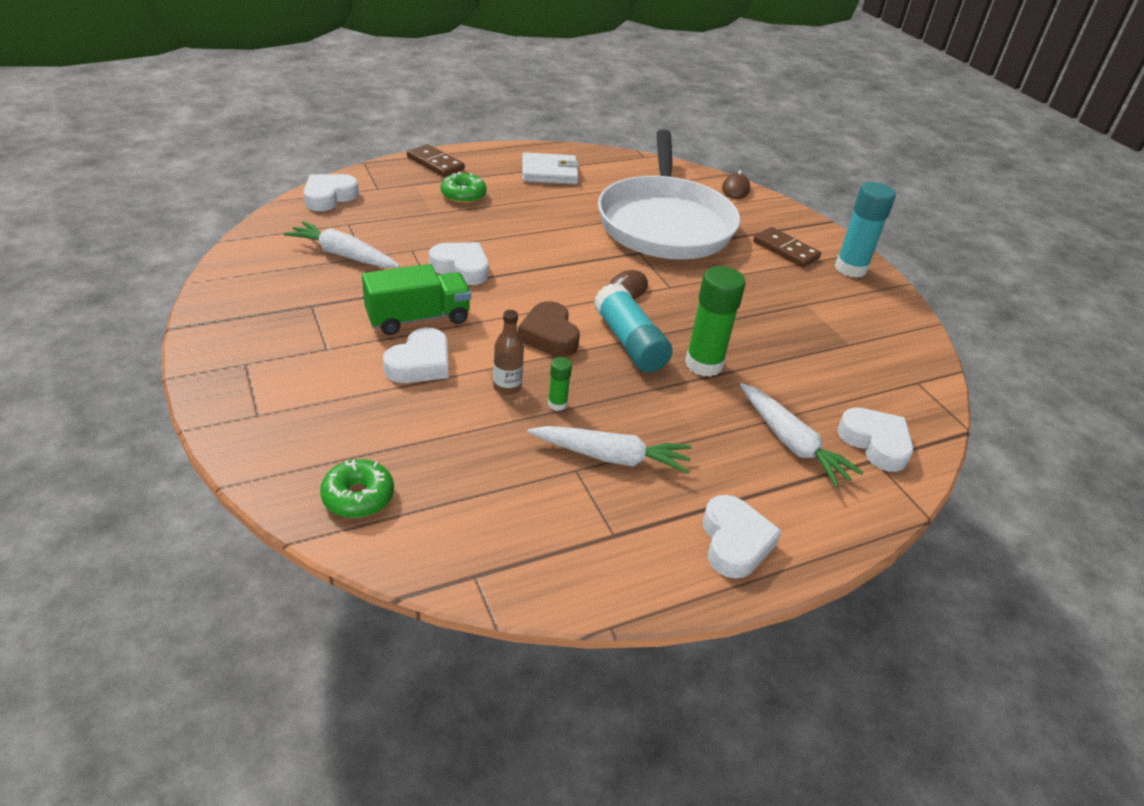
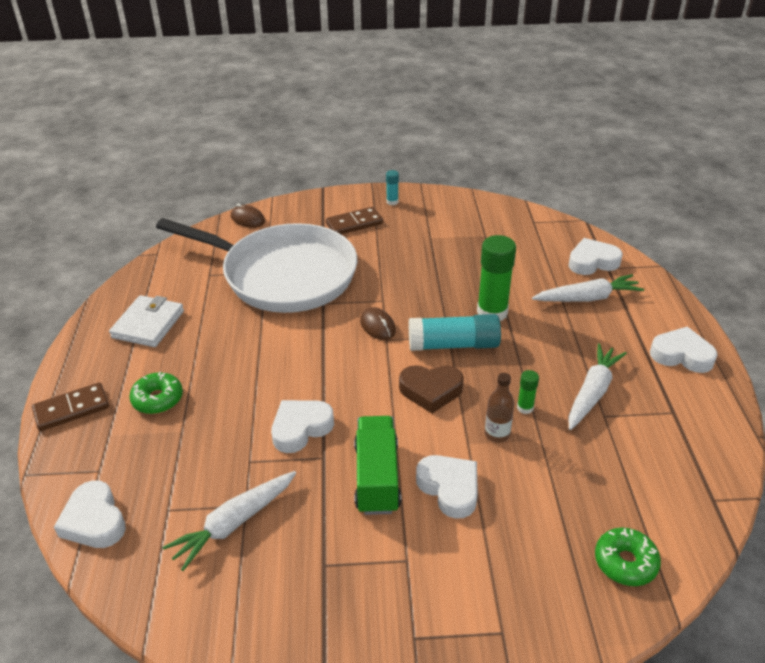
camera: 65 degrees left, 0 degrees up
turquoise glue stick [835,182,896,278] -> turquoise glue stick [386,170,399,205], size x0.47

